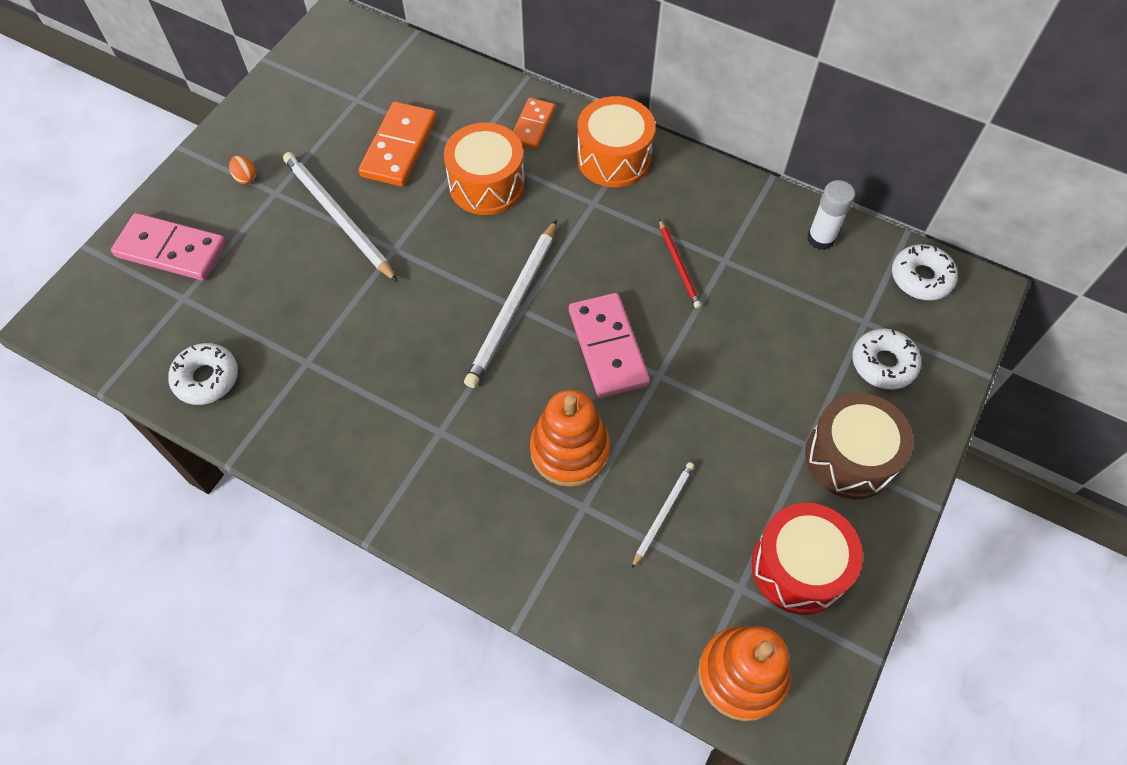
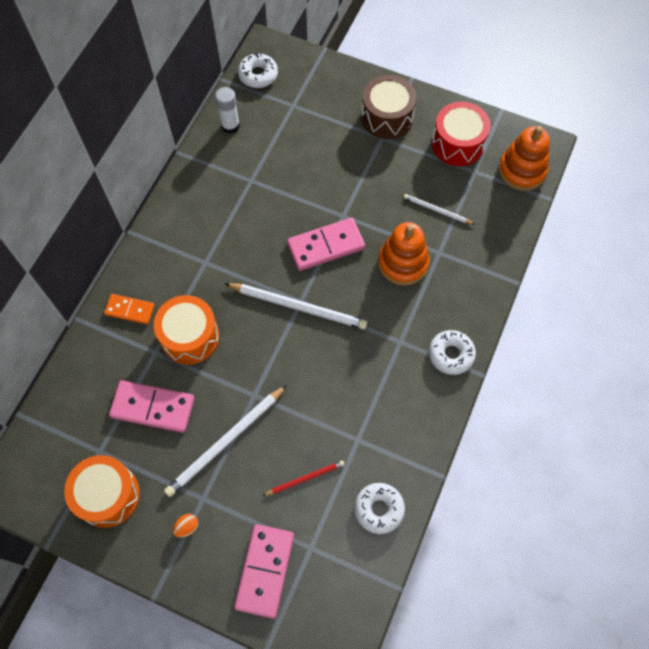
camera: 95 degrees left, 5 degrees up
orange domino [358,102,436,187] -> pink domino [109,380,194,433]
orange drum [577,96,655,187] -> orange drum moved to [64,455,140,528]
red pencil [659,219,701,308] -> red pencil moved to [263,460,345,496]
white donut [852,328,921,390] -> white donut moved to [429,330,476,375]

